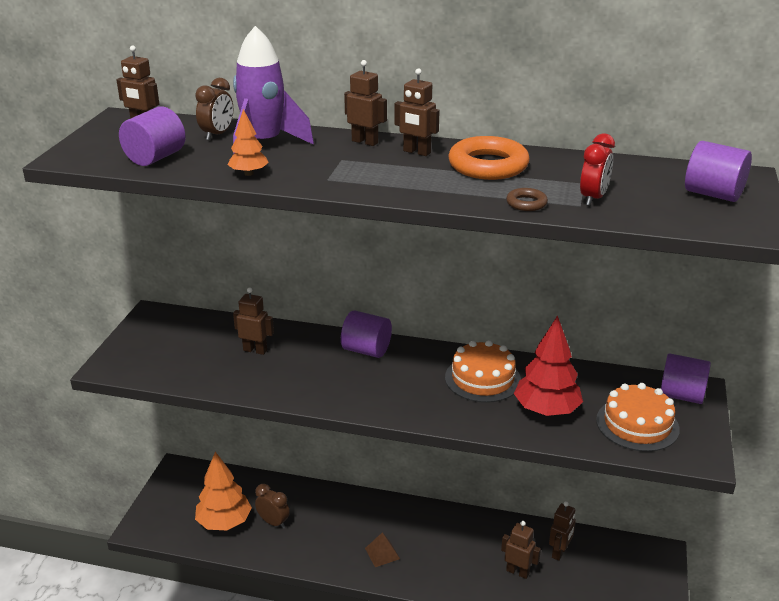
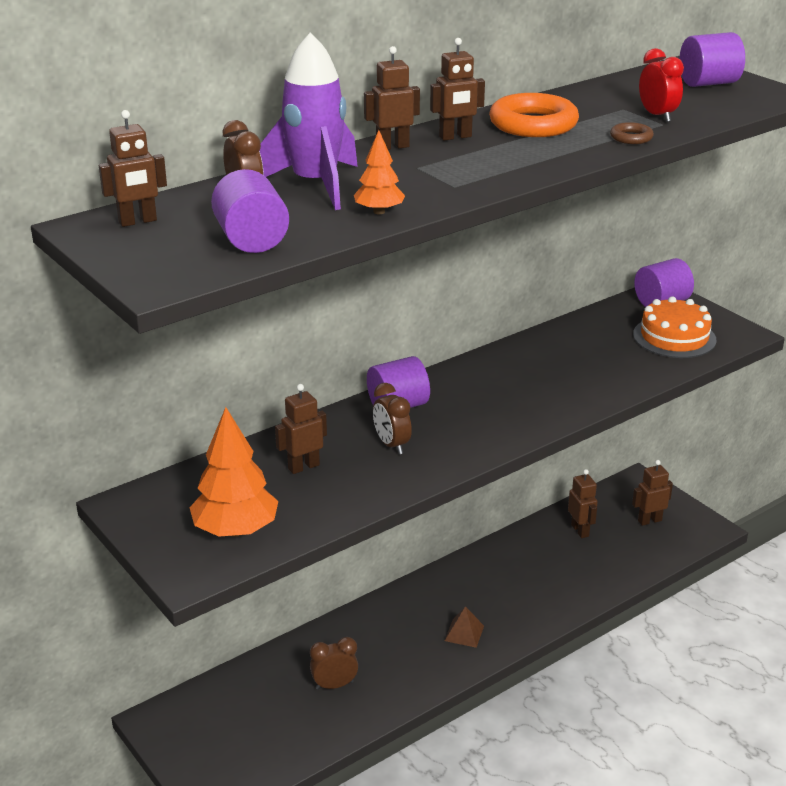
camera: 50 degrees left, 0 degrees up
orange tree [195,452,252,530] -> orange tree moved to [189,407,278,537]
orange cake [445,340,521,403] -> none
brown robot [501,521,541,579] -> brown robot moved to [632,460,673,526]
red tree [514,315,583,416] -> none
none -> brown clock [373,383,412,454]

